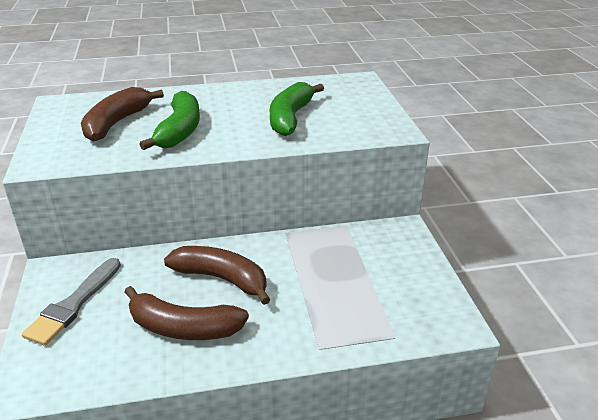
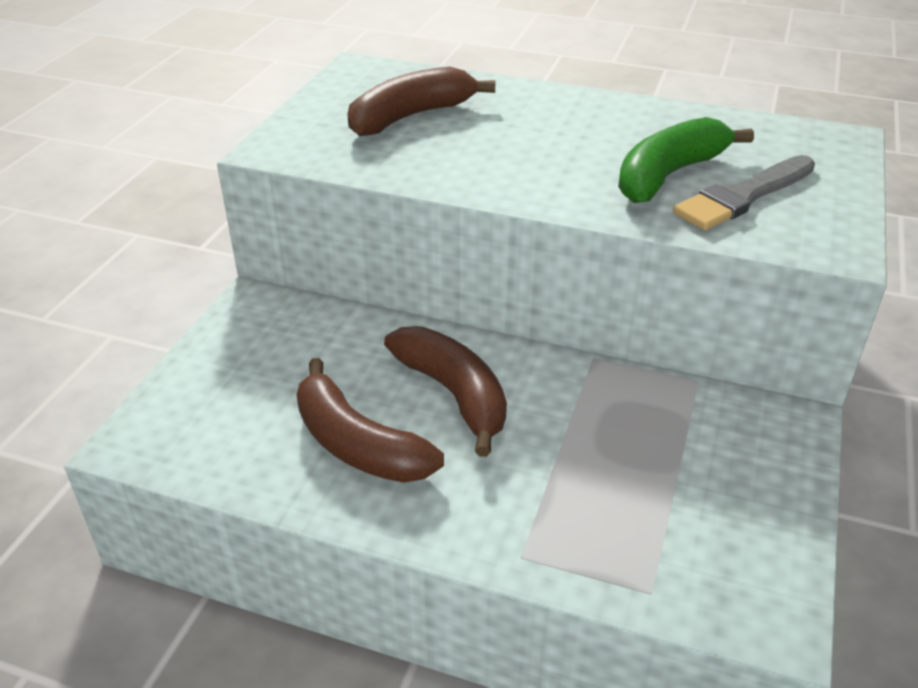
camera: 30 degrees right, 5 degrees up
grey brush [22,258,121,346] -> grey brush moved to [673,155,815,230]
green banana [139,91,200,150] -> none

